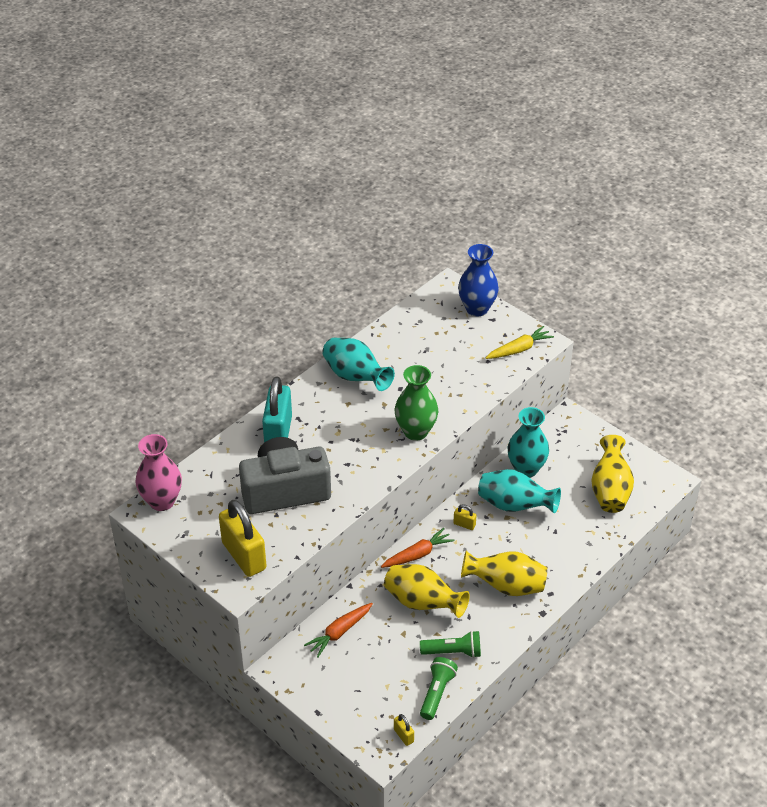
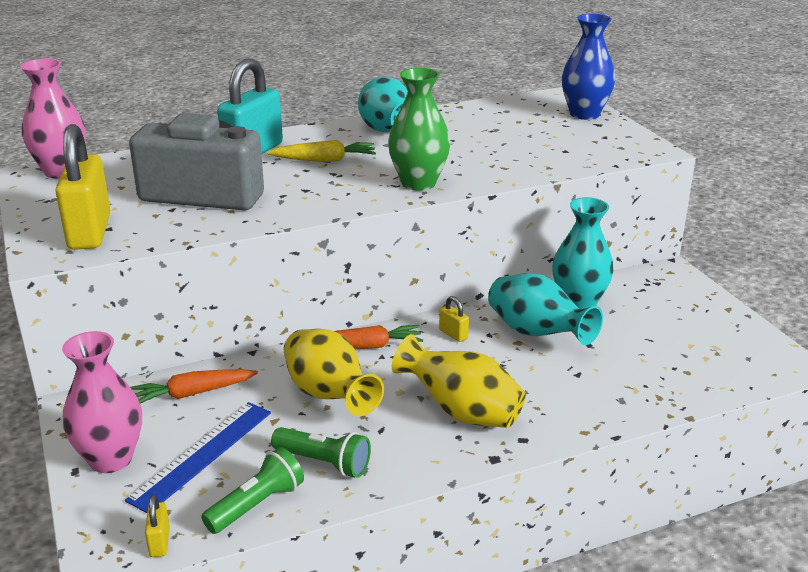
camera: 25 degrees right, 15 degrees down
yellow carrot [486,326,554,359] -> yellow carrot moved to [267,140,376,162]
yellow vase [591,435,634,513] -> none
none -> pink vase [62,331,142,473]
none -> blue ruler [125,402,271,513]

